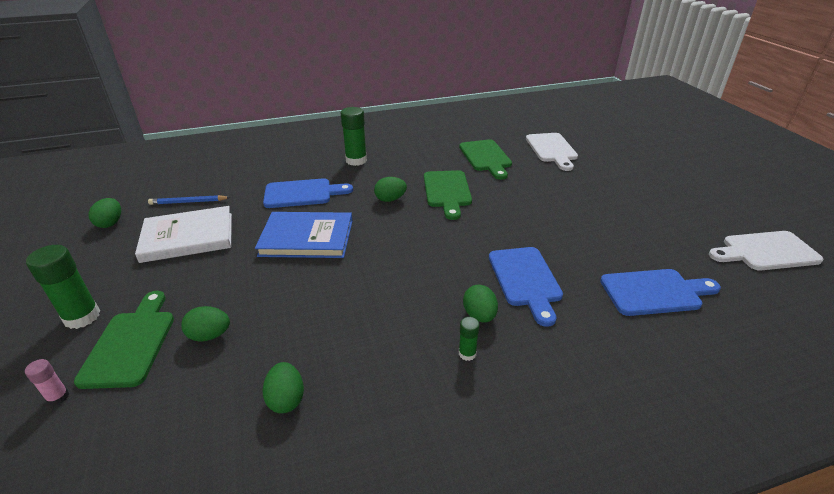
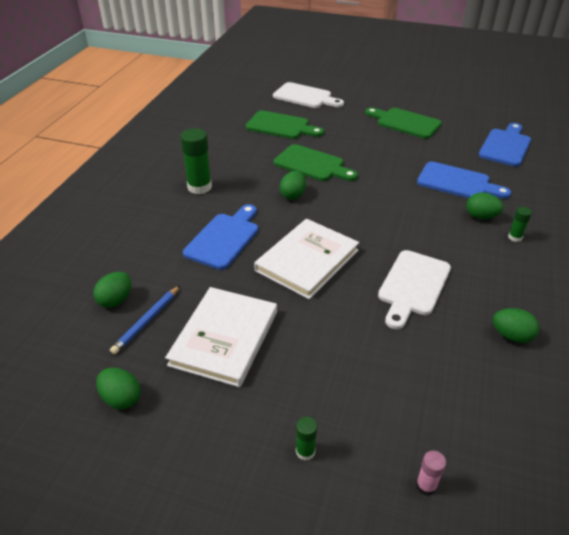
camera: 55 degrees left, 5 degrees up
green glue stick [26,245,100,329] -> green glue stick [296,416,317,461], size x0.51
green cutting board [74,291,174,389] -> green cutting board moved to [365,107,442,139]
green egg [181,306,230,342] -> green egg moved to [93,272,131,308]
blue book [255,212,352,258] -> white book [254,219,359,299]
white cutting board [709,231,824,270] -> white cutting board moved to [378,250,451,329]

